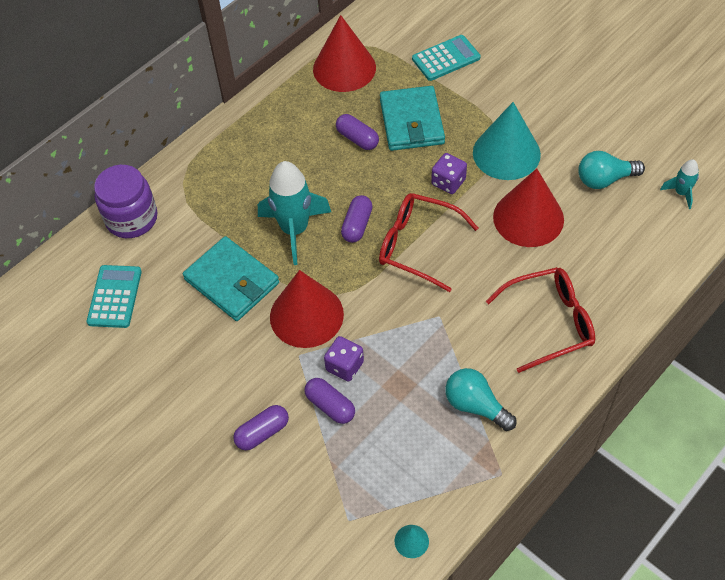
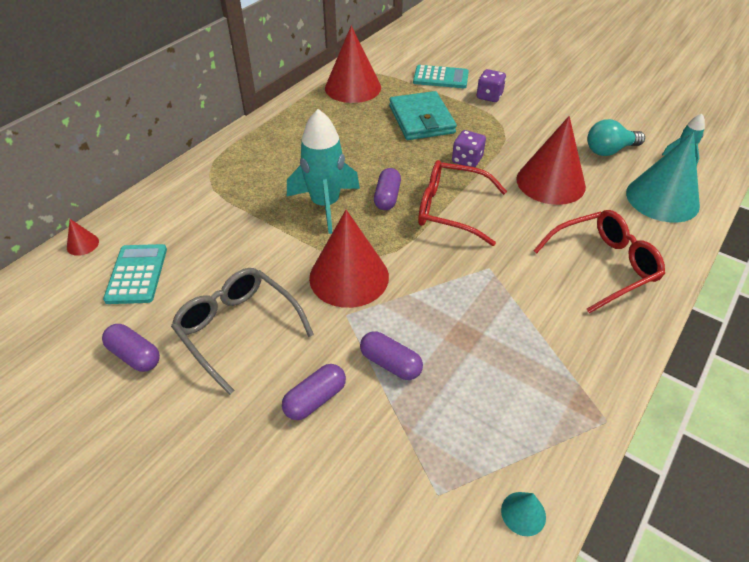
camera: 10 degrees left, 10 degrees down
purple jar [94,165,157,238] -> none
turquoise wallet [183,236,279,321] -> none
purple dice [324,336,364,382] -> purple dice moved to [477,69,506,102]
purple capsule [336,114,379,150] -> purple capsule moved to [102,324,160,372]
turquoise calculator [412,35,481,81] -> turquoise calculator turned 45 degrees clockwise [413,65,469,88]
turquoise light bulb [445,368,516,431] -> none
turquoise cone [473,102,541,180] -> turquoise cone moved to [626,132,700,223]
none -> red cone [67,219,99,256]
none -> grey glasses [171,268,314,395]

